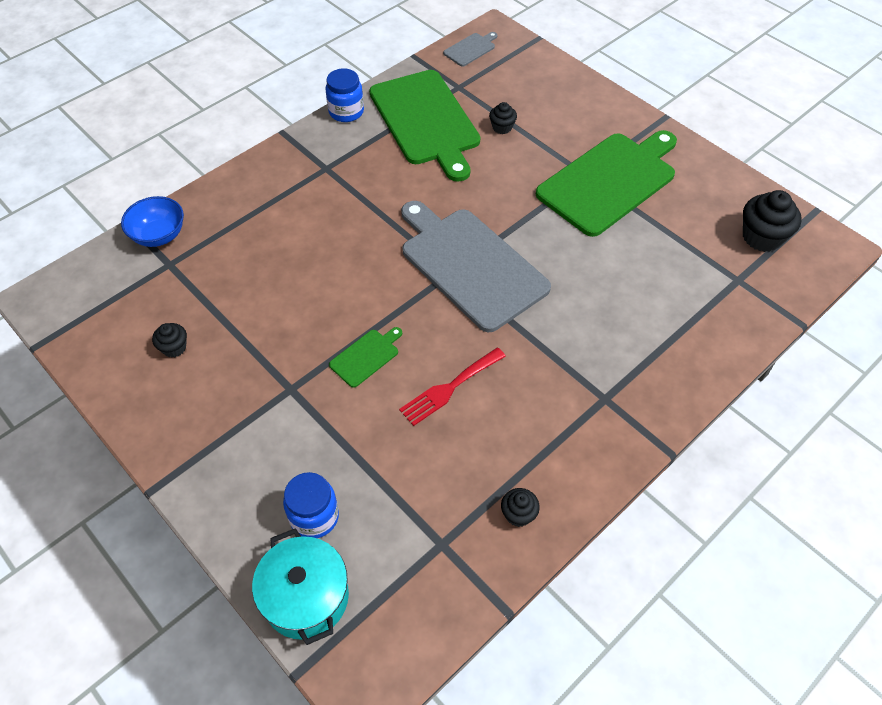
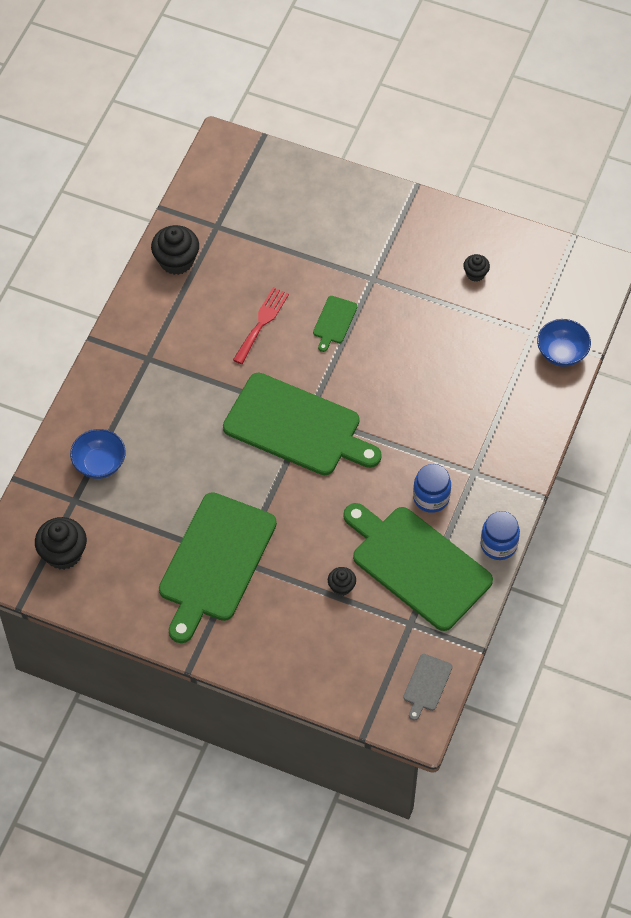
camera: 155 degrees right, 5 degrees up
turquoise pot [252,528,349,645] -> none
blue jar [283,472,339,538] -> blue jar moved to [413,464,451,513]
grey cutting board [401,201,551,332] -> green cutting board [223,373,382,475]
black cupcake [501,488,540,527] -> black cupcake [151,225,199,275], size x1.82
none -> blue bowl [70,429,126,479]

